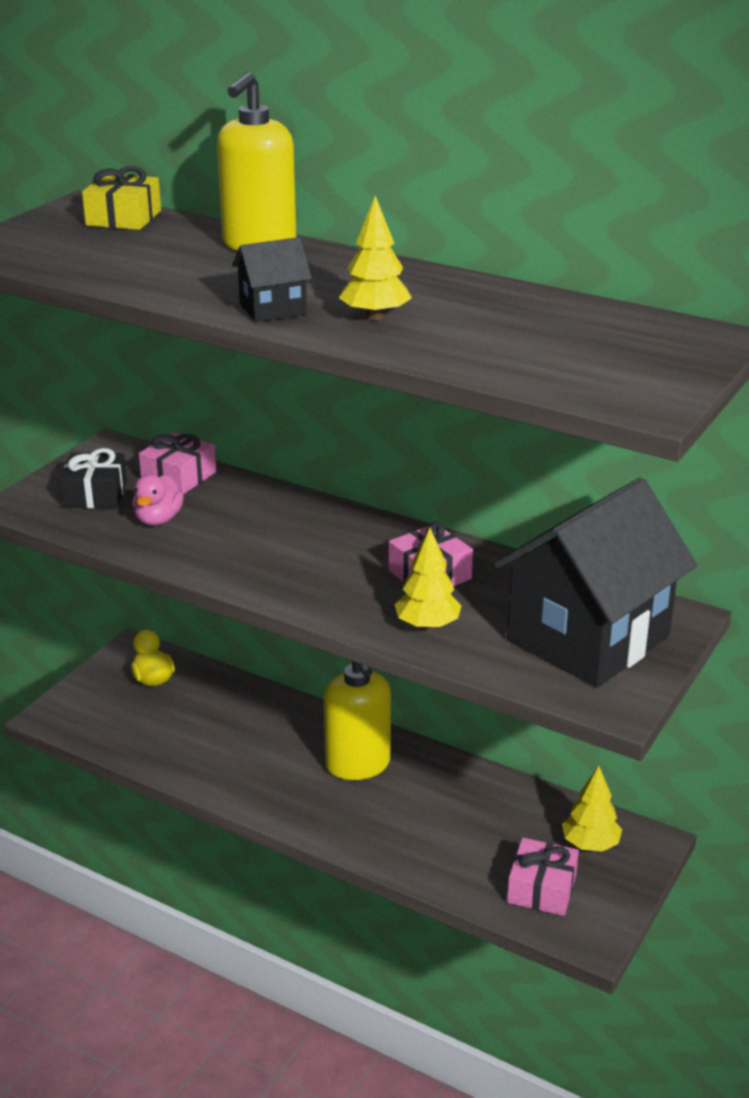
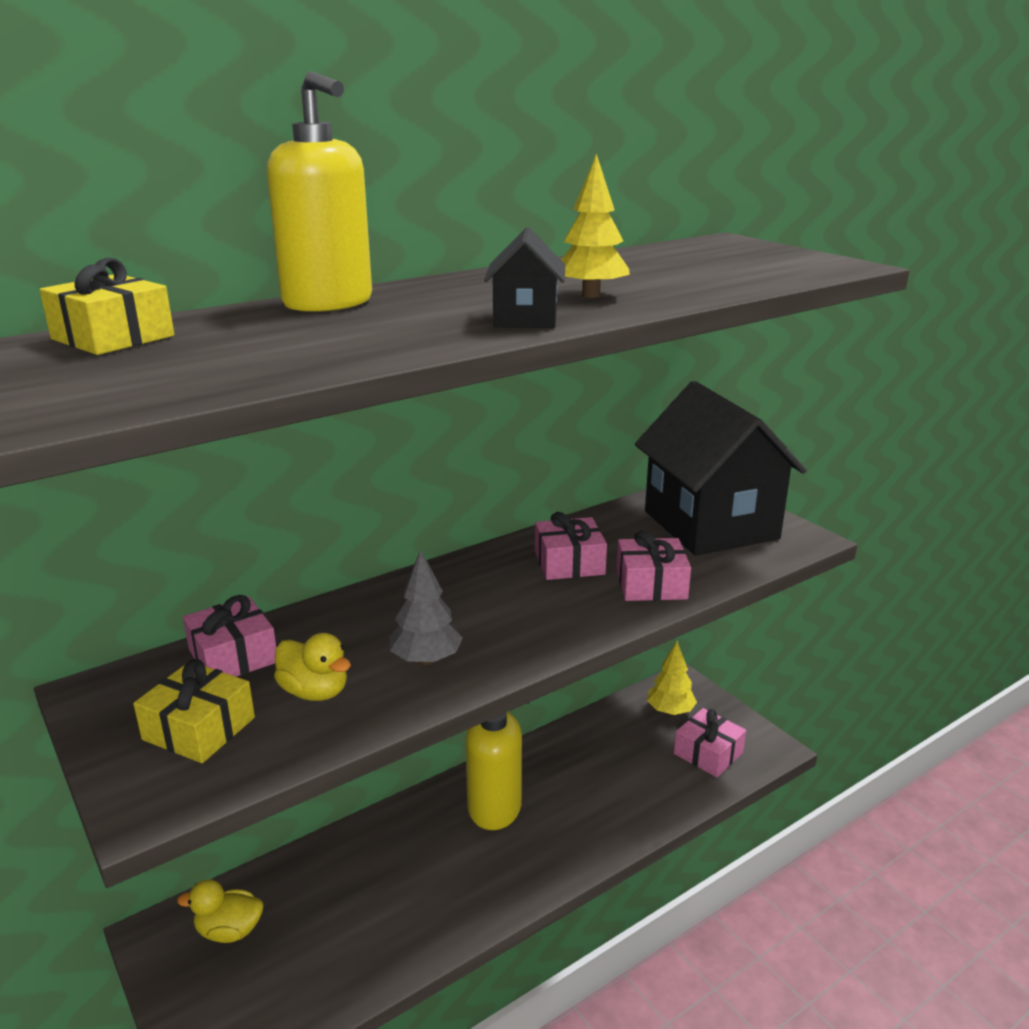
camera: 65 degrees left, 5 degrees down
black gift [60,448,127,509] -> yellow gift [133,659,255,763]
pink duck [132,474,184,525] -> yellow duck [274,633,351,701]
yellow tree [395,528,462,630] -> pink gift [616,531,691,601]
none -> grey tree [390,549,463,665]

